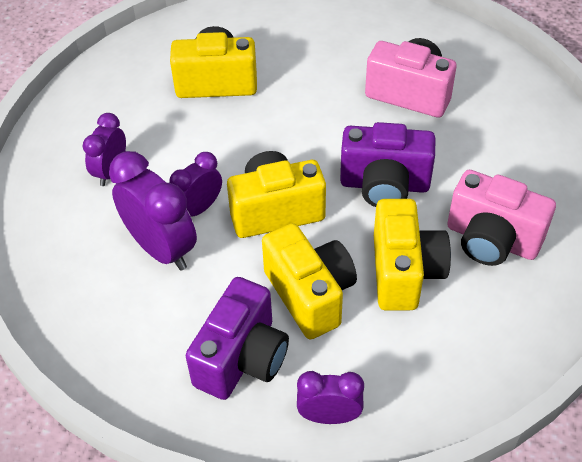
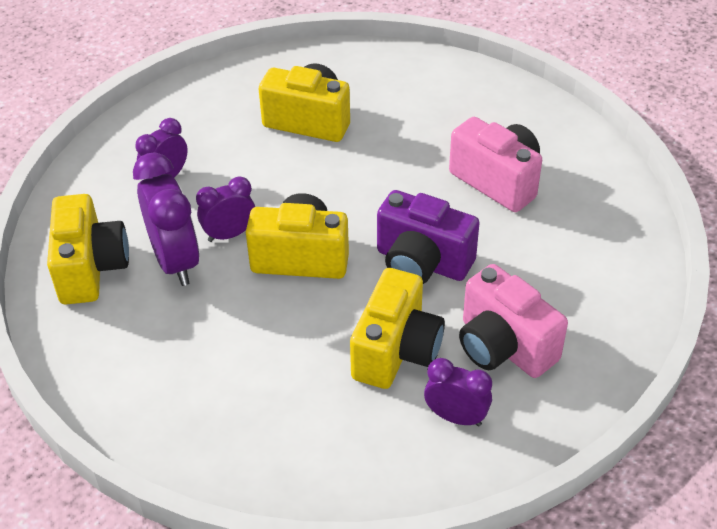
camera: 20 degrees right, 5 degrees down
purple camera [186,277,289,400] -> none
yellow camera [262,223,357,339] -> yellow camera moved to [47,194,129,305]
purple clock [297,371,364,424] -> purple clock moved to [424,358,492,426]

